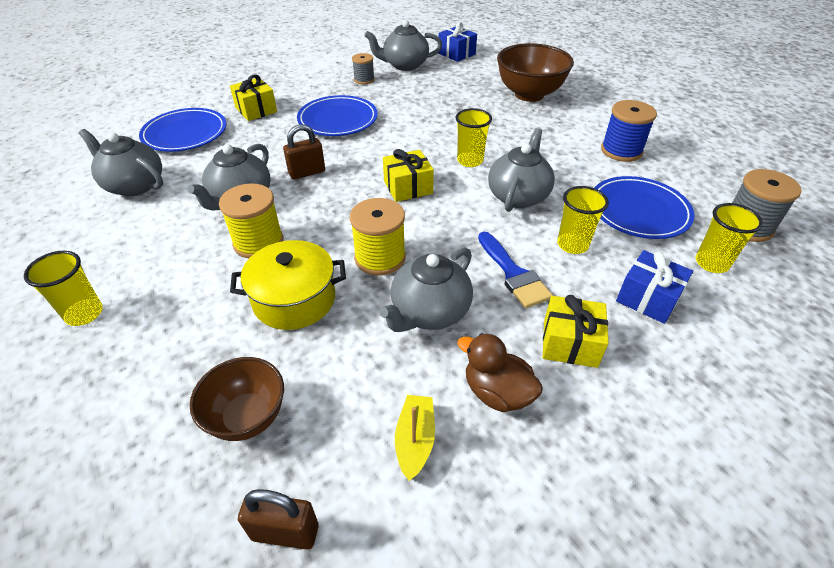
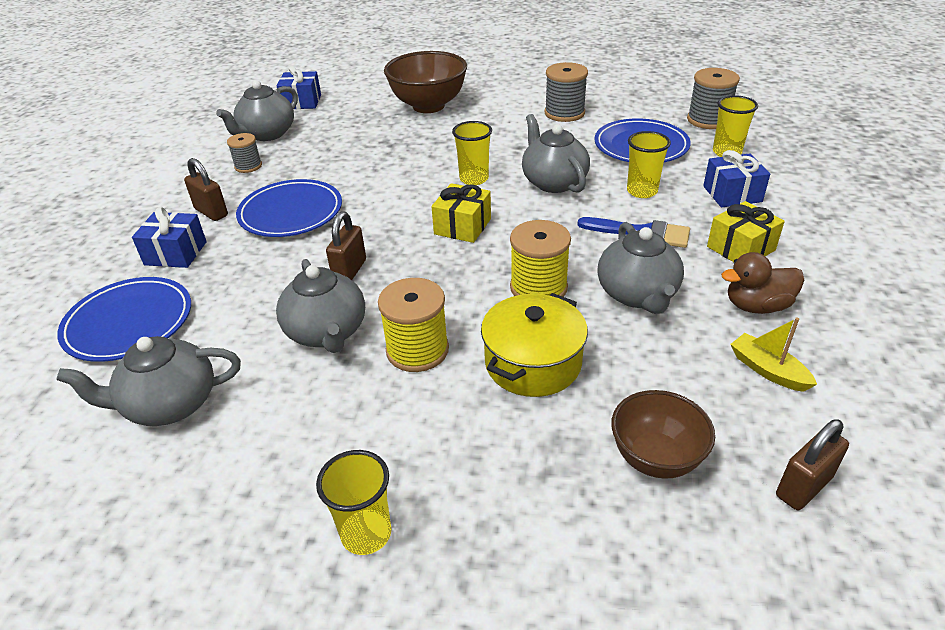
camera: 45 degrees left, 5 degrees down
yellow gift [230,74,277,121] -> blue gift [132,207,207,268]
blue spool [601,100,657,162] -> grey spool [544,62,588,122]
none -> brown padlock [184,158,228,221]

